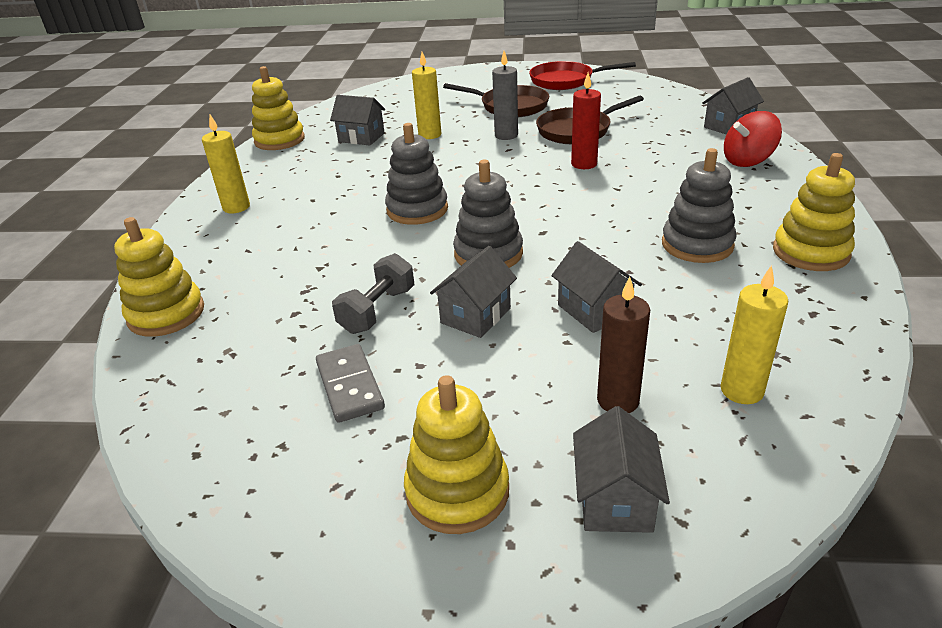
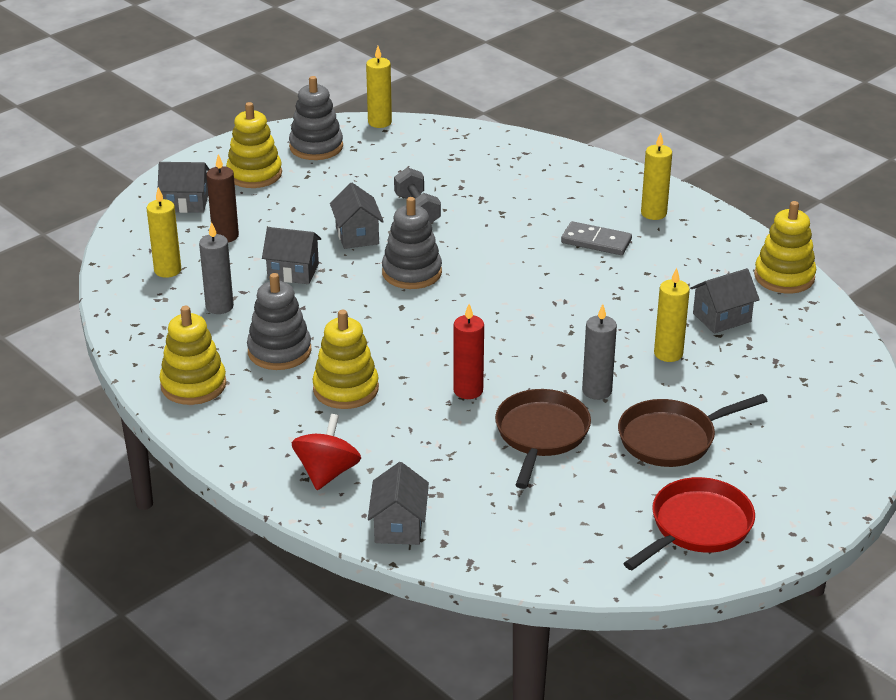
camera: 130 degrees right, 0 degrees up
yellow stacking toy [114,217,204,337] -> yellow stacking toy moved to [312,310,379,409]
grey domino [316,344,385,423] -> grey domino moved to [561,221,632,255]
grey stacking toy [385,123,448,225] -> grey stacking toy moved to [289,76,343,160]
grey house [573,406,670,533] -> grey house turned 45 degrees counterclockwise [158,162,210,213]
none -> grey candle [199,222,234,314]
none -> yellow candle [366,46,392,128]

